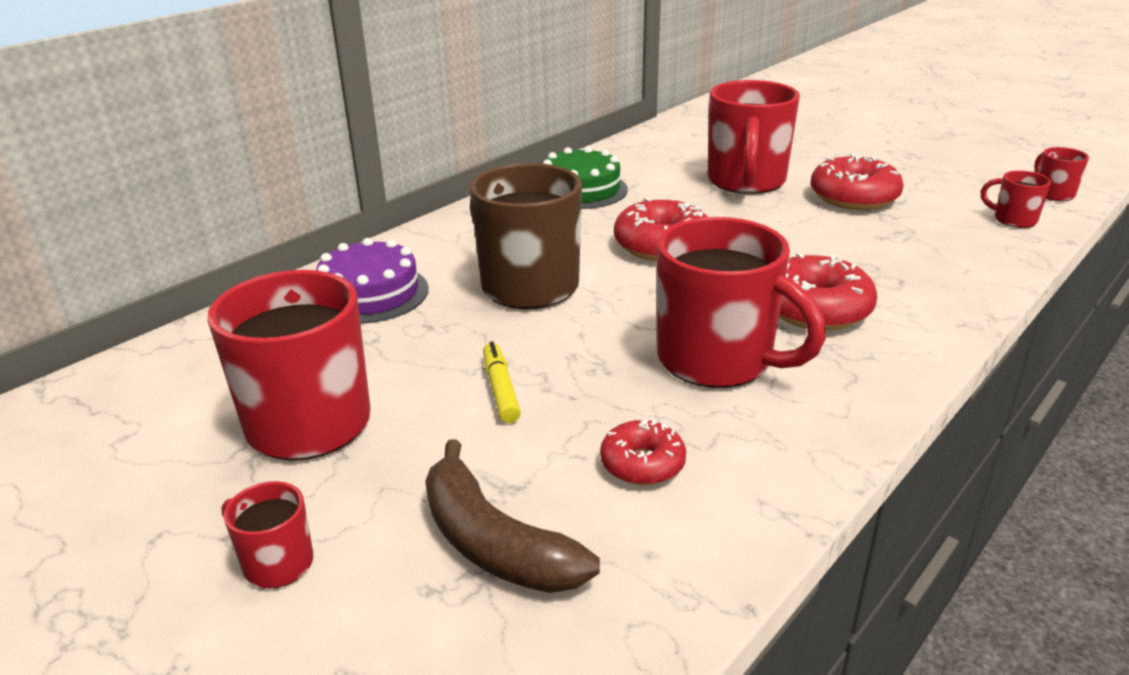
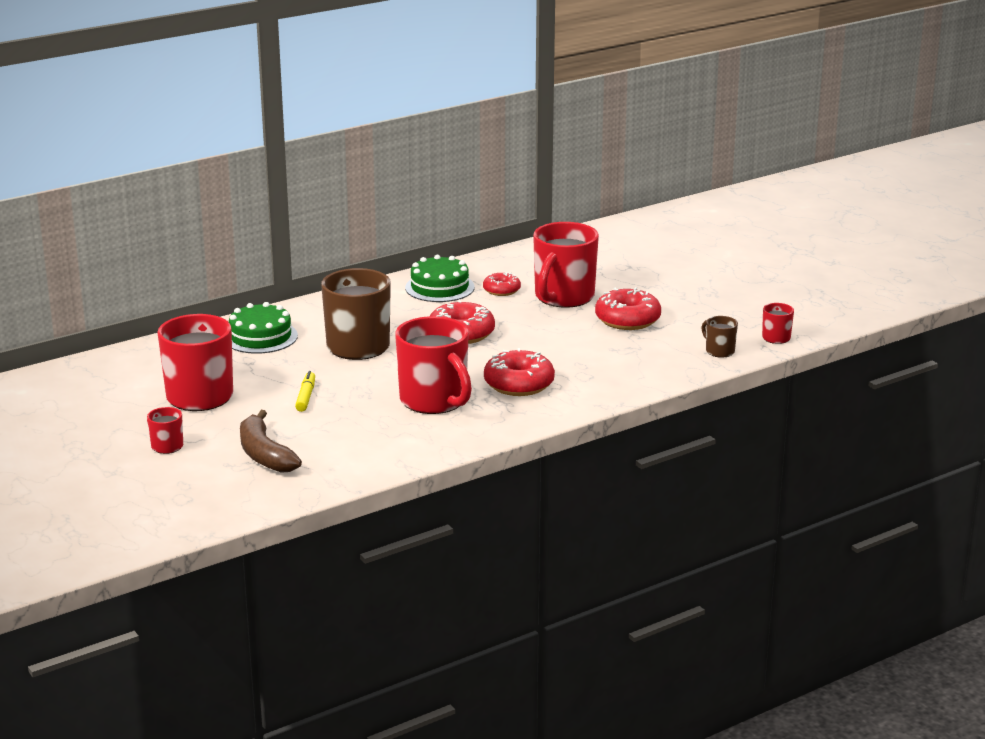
camera: 15 degrees right, 5 degrees down
purple cake [316,238,429,324] -> green cake [229,302,298,354]
red donut [600,419,686,485] -> red donut moved to [483,272,521,296]
red mug [981,170,1051,228] -> brown mug [701,316,738,358]

